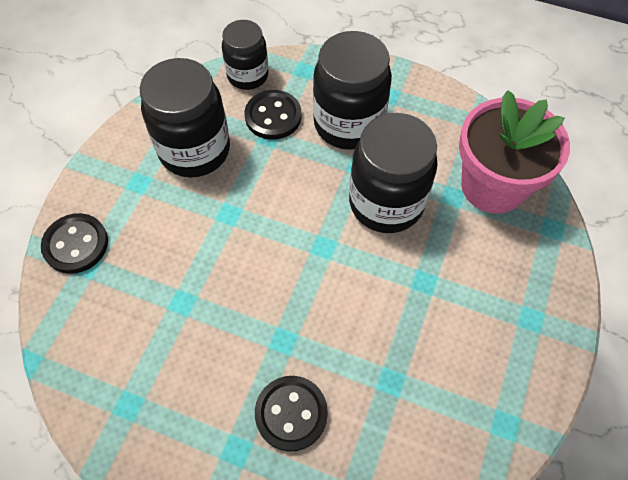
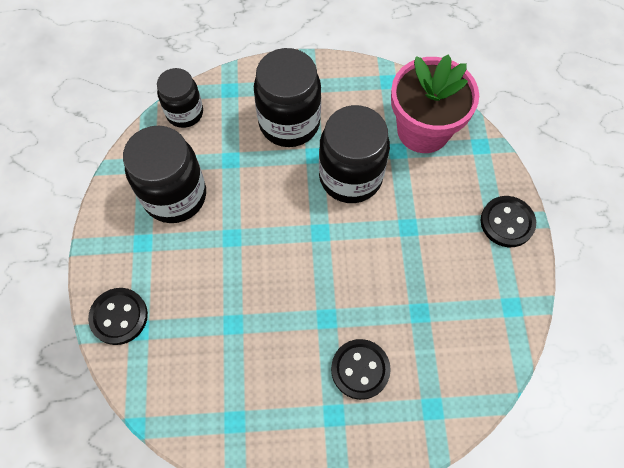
camera: 25 degrees left, 5 degrees up
black button [245,90,302,140] -> black button moved to [481,196,536,247]

